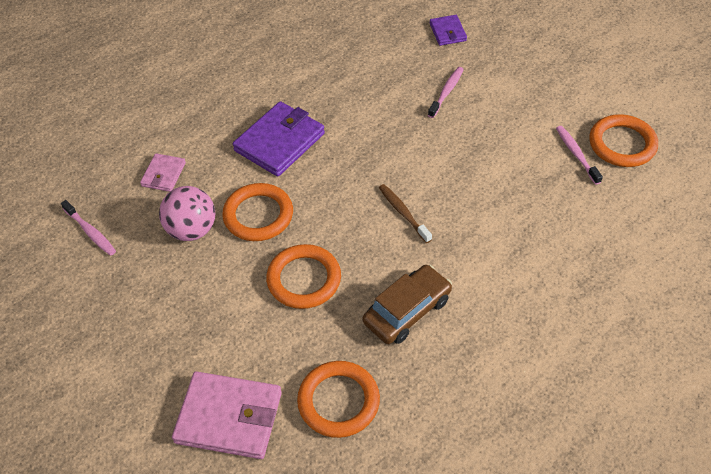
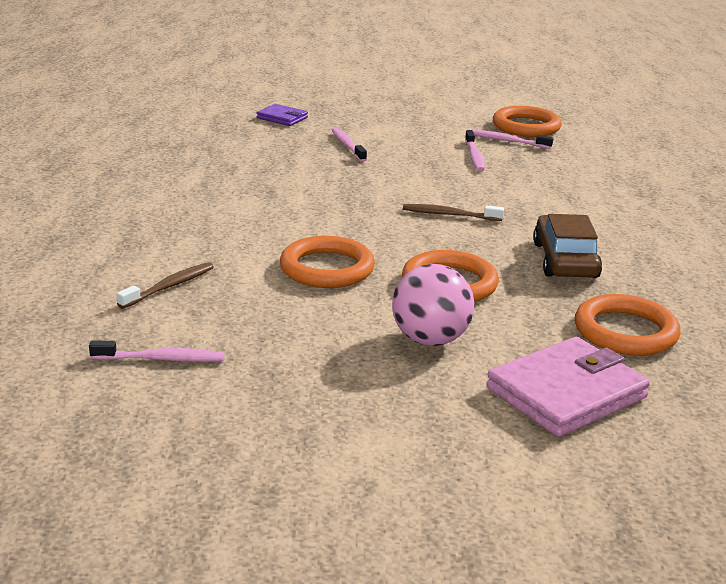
camera: 50 degrees left, 25 degrees down
pink wallet [140,153,186,192] -> brown toothbrush [116,262,214,309]
pink ball [159,186,215,241] -> pink ball moved to [392,264,474,346]
purple wallet [233,101,325,176] -> none
none -> pink toothbrush [465,130,485,171]

